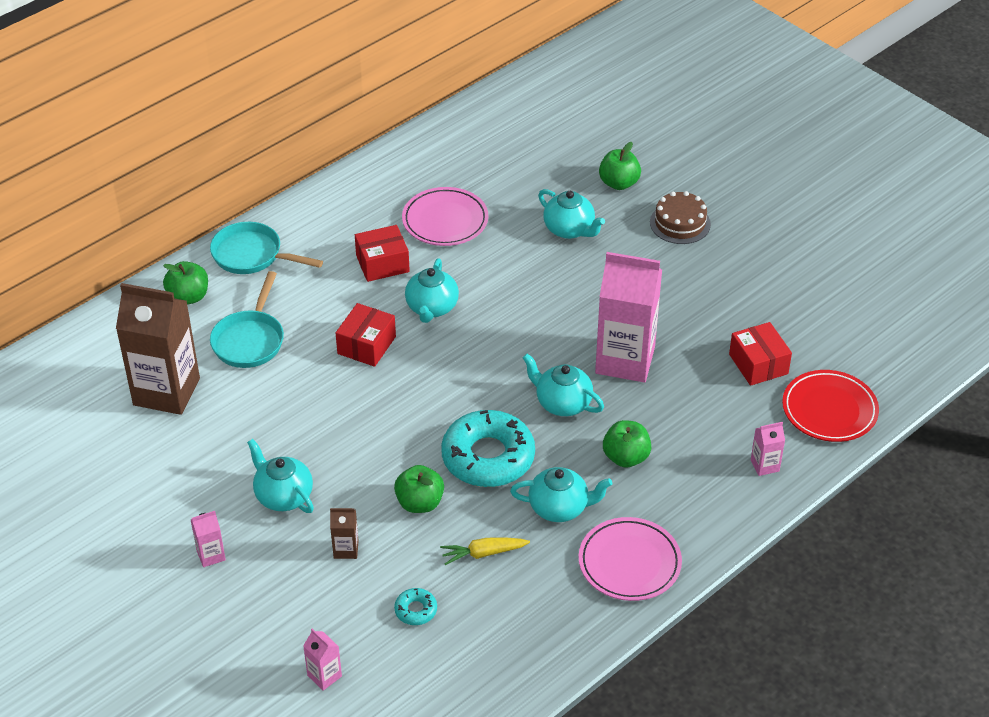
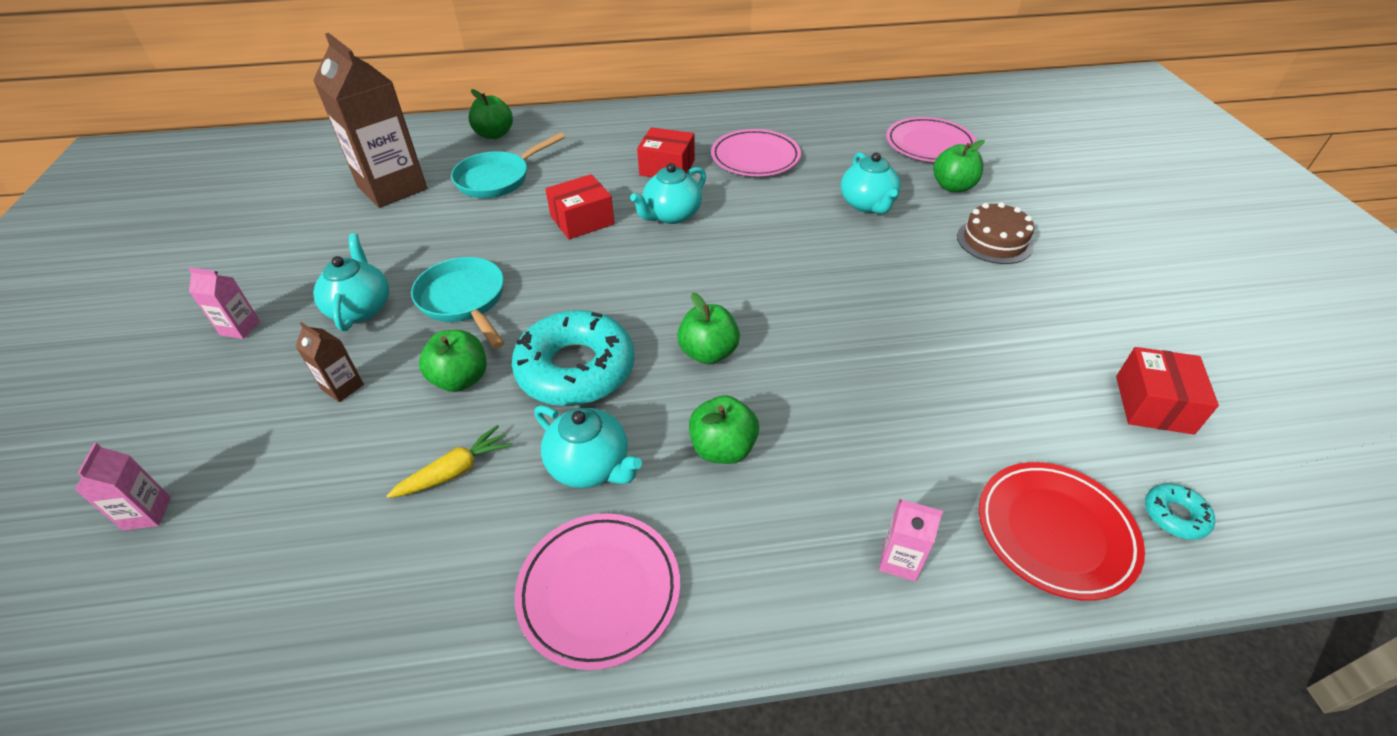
camera: 35 degrees right, 0 degrees up
turquoise pan [210,222,323,274] -> turquoise pan moved to [411,257,504,349]
turquoise donut [394,588,437,625] -> turquoise donut moved to [1145,483,1215,540]
yellow carrot [440,537,530,565] -> yellow carrot turned 120 degrees clockwise [386,425,512,498]
turquoise teapot [523,353,604,416] -> green apple [677,293,740,364]
pink carton [595,252,662,382] -> none
red box [729,322,792,386] -> red box moved to [1116,347,1219,435]
none -> pink plate [886,117,977,162]

